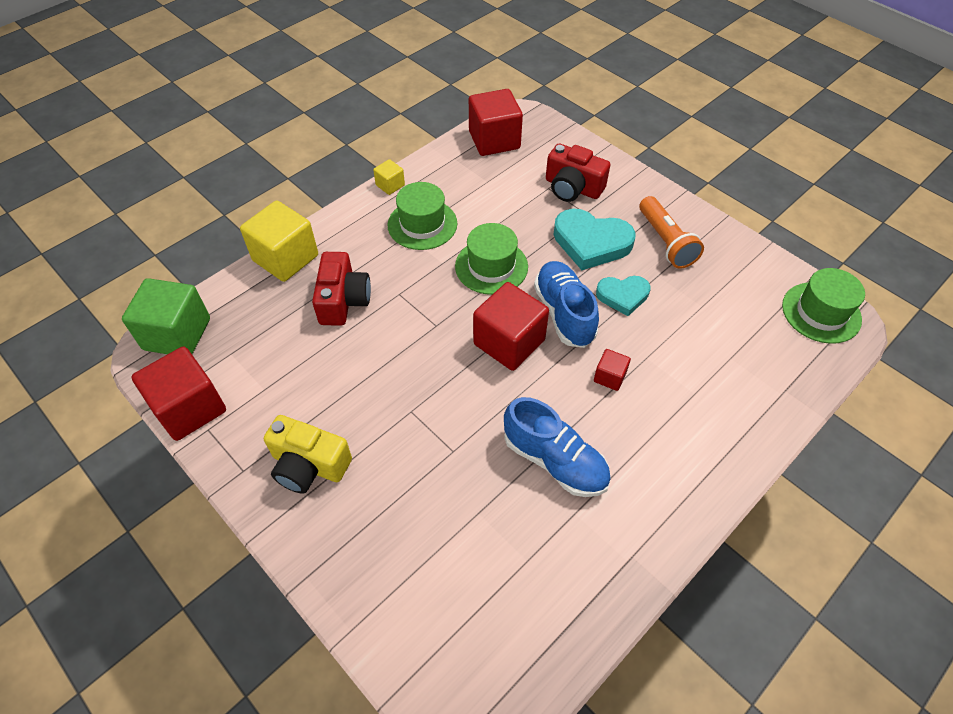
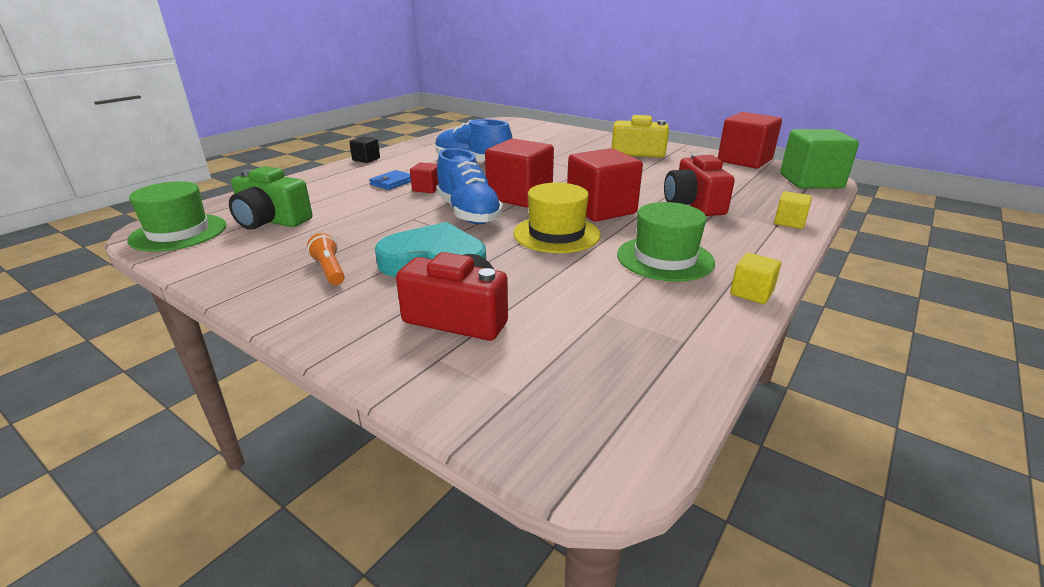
camera: 170 degrees right, 25 degrees down
yellow cube [240,201,318,282] -> yellow cube [774,191,812,229], size x0.48
green hat [455,223,528,295] -> yellow hat [513,182,601,253]
red cube [469,89,523,156] -> red cube moved to [567,148,643,222]
turquoise heart [596,276,651,316] -> none
orange flashlight [640,196,704,269] -> orange flashlight [307,233,345,285], size x0.59
none -> green camera [229,166,312,230]
none -> black cube [349,136,380,163]
none -> blue wallet [369,170,411,190]

